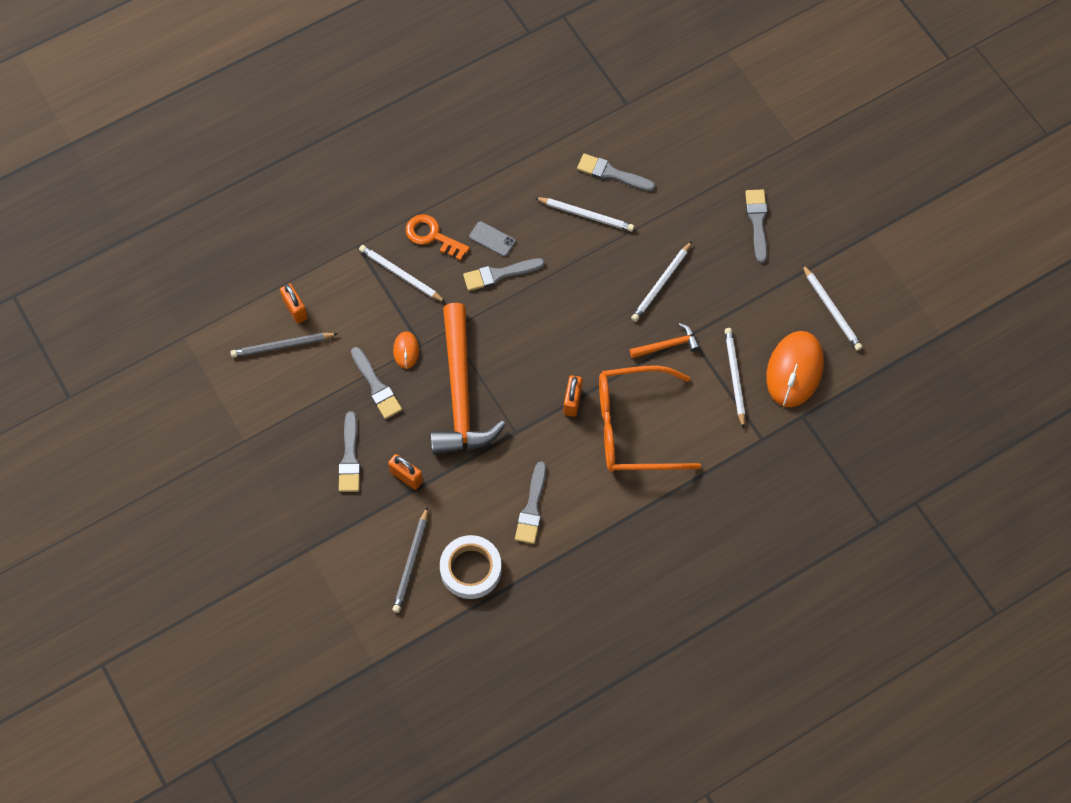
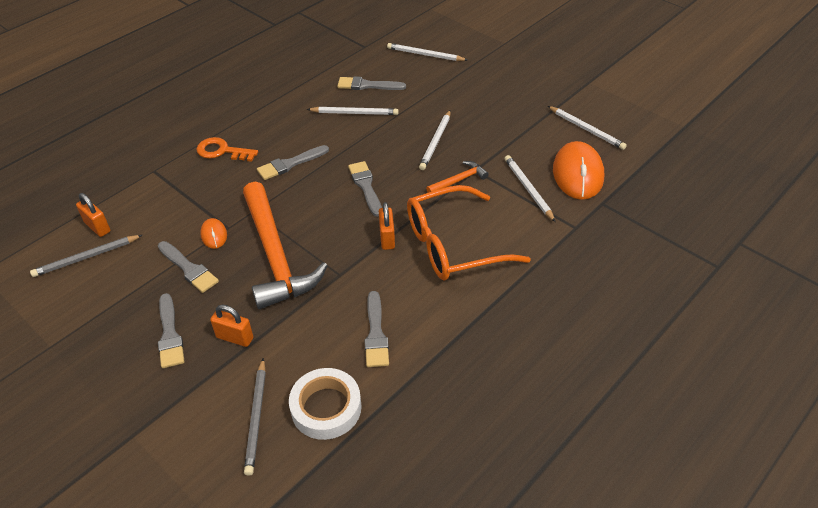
camera: 15 degrees left, 20 degrees down
white pencil [359,245,445,302] -> white pencil moved to [387,43,467,61]
grey phone [469,221,516,257] -> none
grey brush [745,190,767,263] -> grey brush moved to [348,161,382,217]

